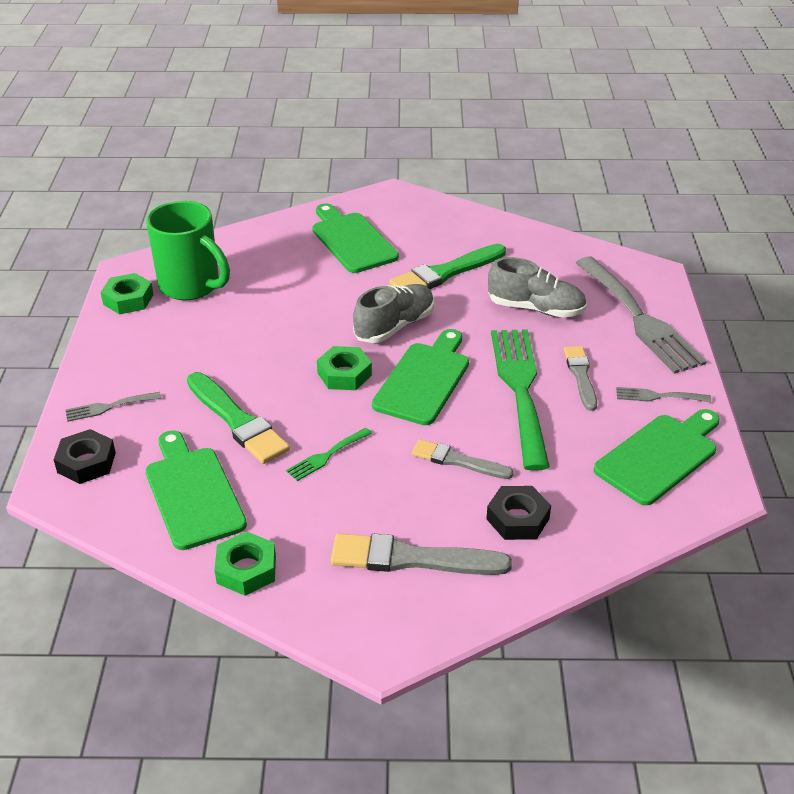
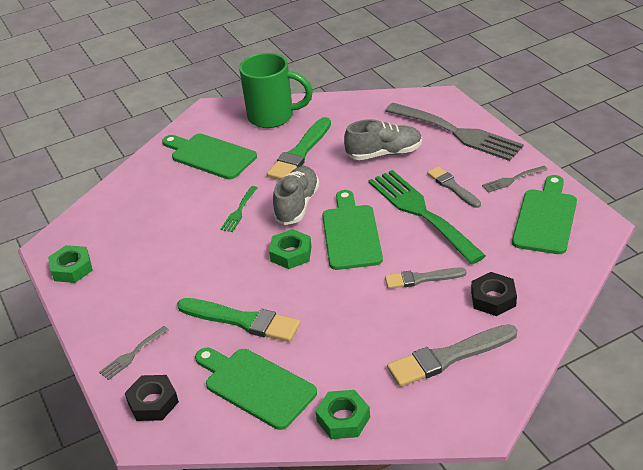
camera: 25 degrees left, 0 degrees up
green mug [146,201,230,300] -> green mug moved to [239,53,313,128]
green fork [286,428,372,481] -> green fork moved to [220,186,258,232]

